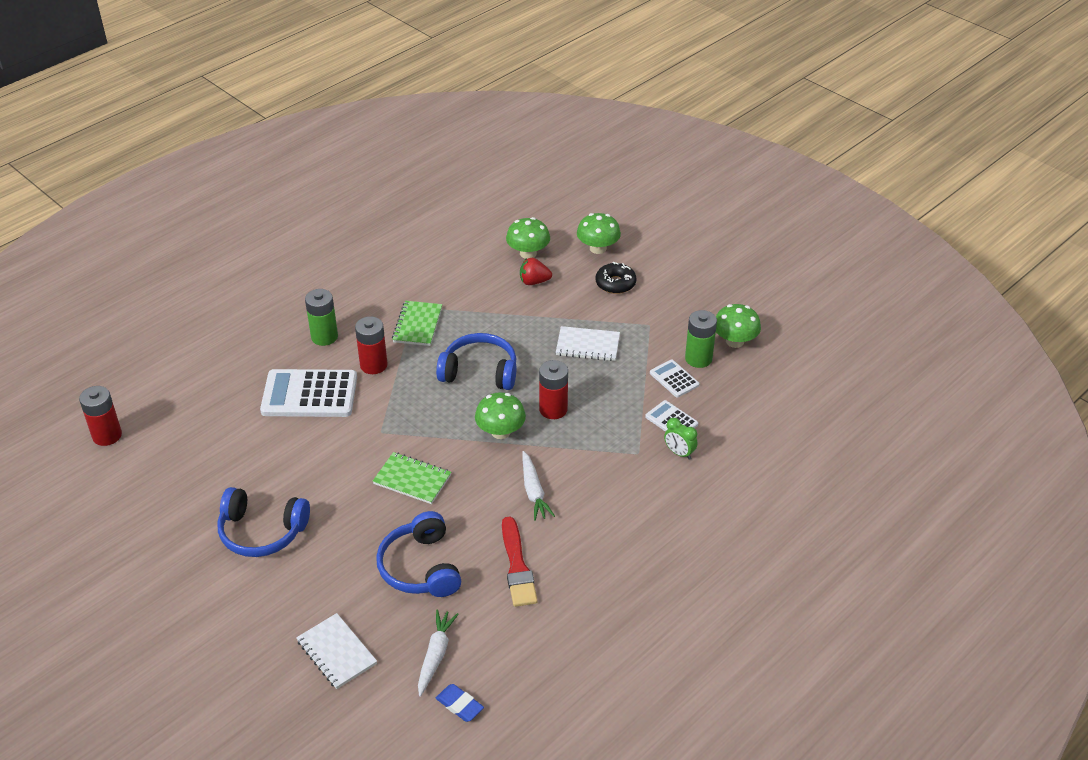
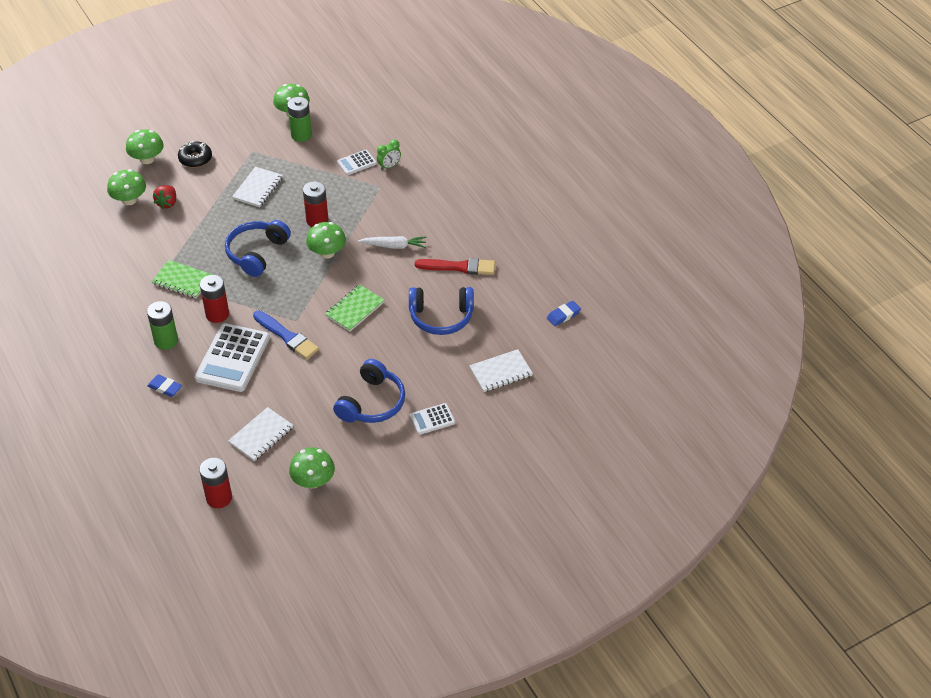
camera: 75 degrees left, 5 degrees up
white carrot [418,610,459,697] -> none
white calculator [650,360,700,398] -> white calculator moved to [410,403,455,435]
none -> blue eraser [147,375,182,397]
none -> white notebook [228,407,293,461]
none -> blue brush [253,310,319,359]
none -> green mushroom [289,447,335,488]

